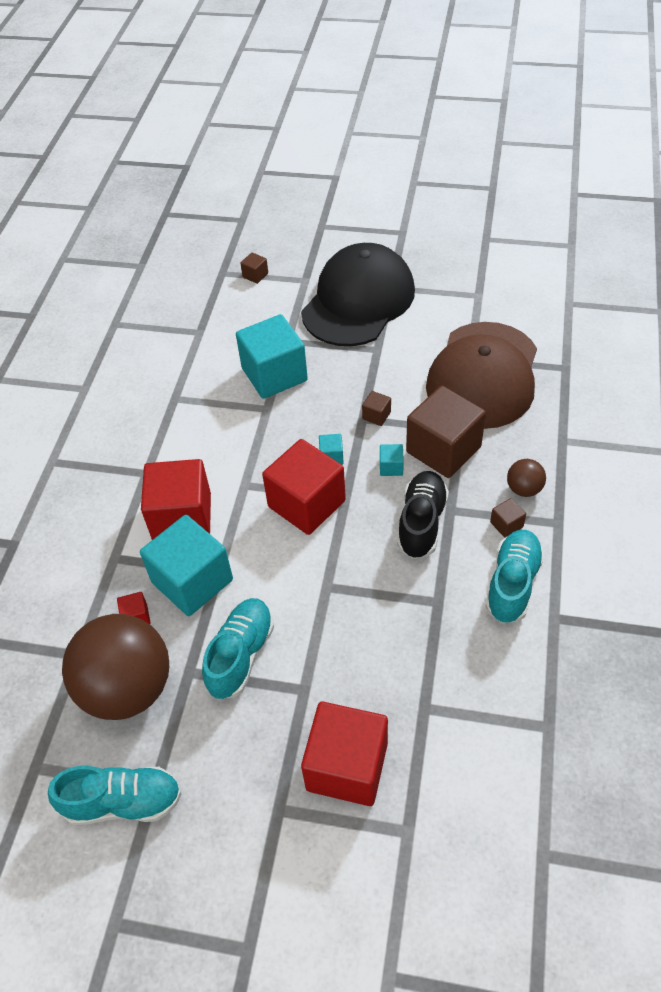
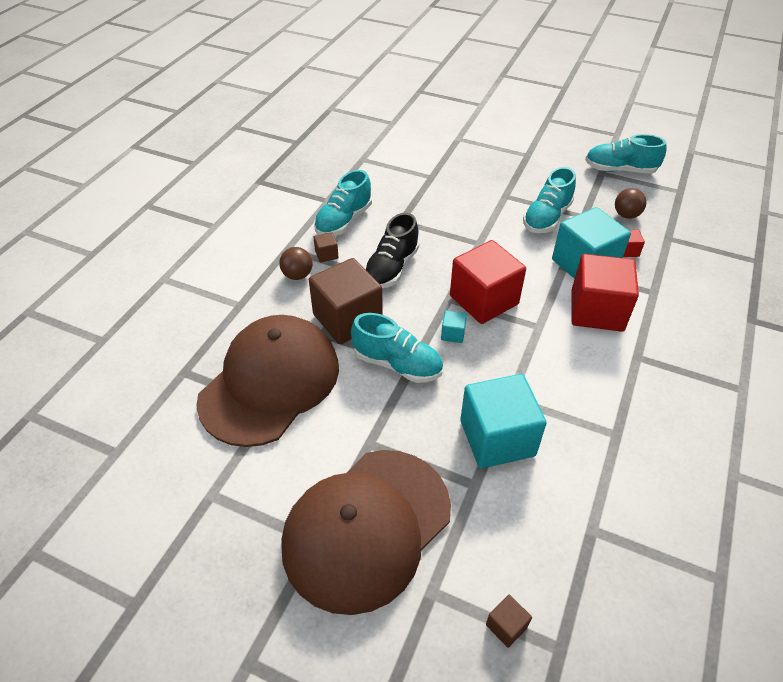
camera: 170 degrees left, 5 degrees down
brown ball [62,614,169,720] -> brown ball [615,188,647,219], size x0.43
black cap [301,243,415,346] -> brown cap [281,450,451,615]
red cube [301,701,388,806] -> none
brown cube [362,391,391,426] -> turquoise shoe [351,313,443,383]
turquoise cube [380,444,404,476] -> none

